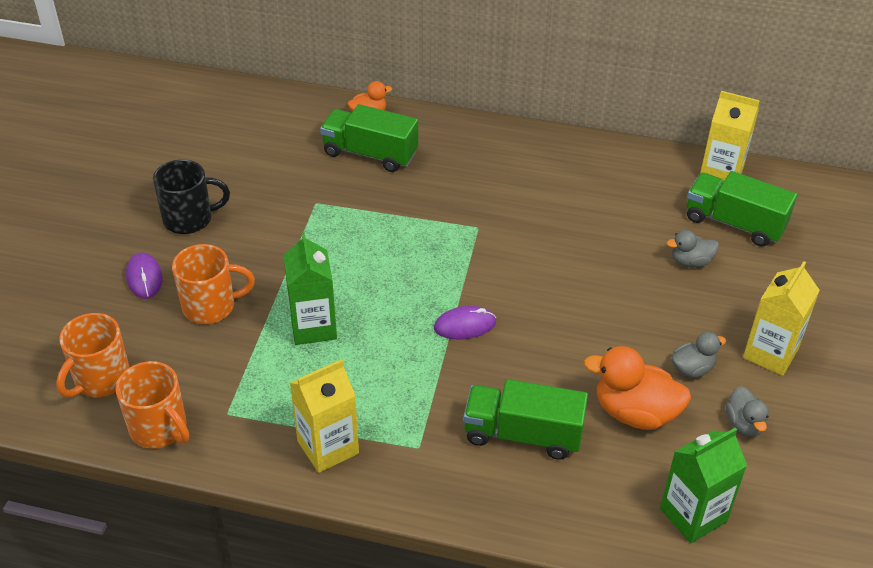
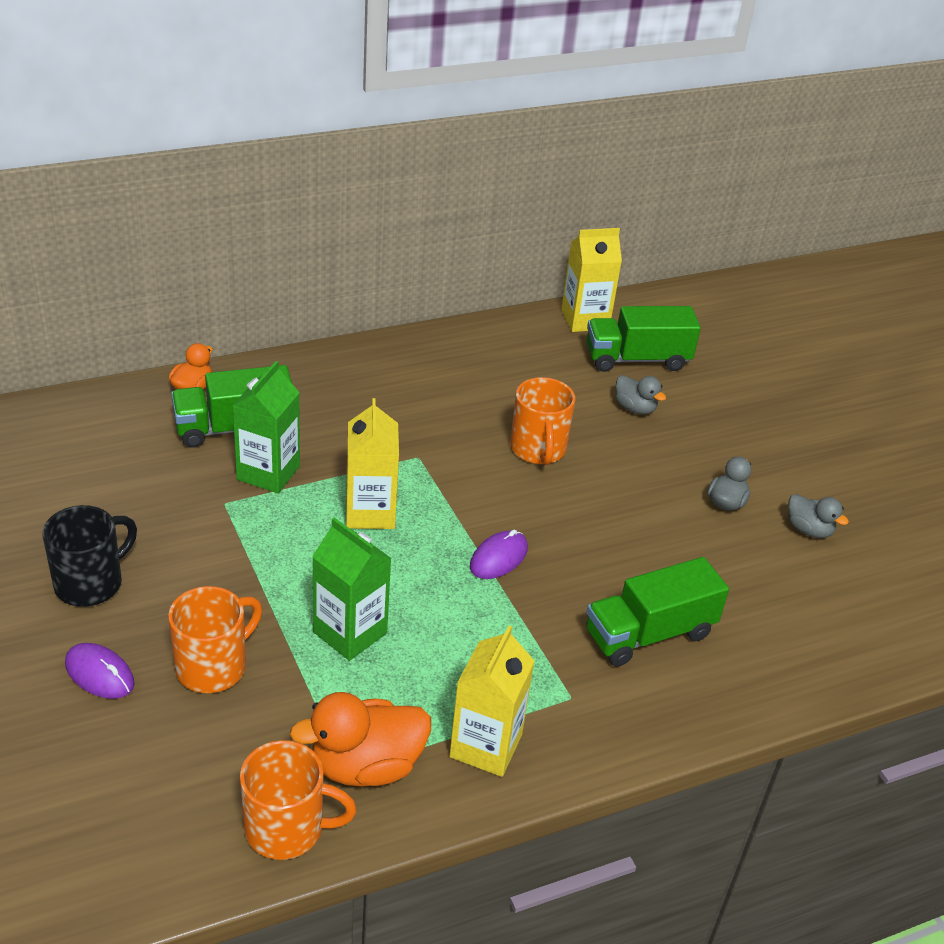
camera: 40 degrees left, 5 degrees down
orange mug [56,313,130,398] -> orange mug moved to [511,377,575,465]
orange duck [584,346,691,430] -> orange duck moved to [290,692,431,787]
green carton [660,428,747,543] -> green carton moved to [232,361,300,493]
grey duck [667,230,719,267] -> grey duck turned 90 degrees counterclockwise [616,375,666,415]
yellow carton [743,261,820,376] -> yellow carton moved to [346,398,399,529]

